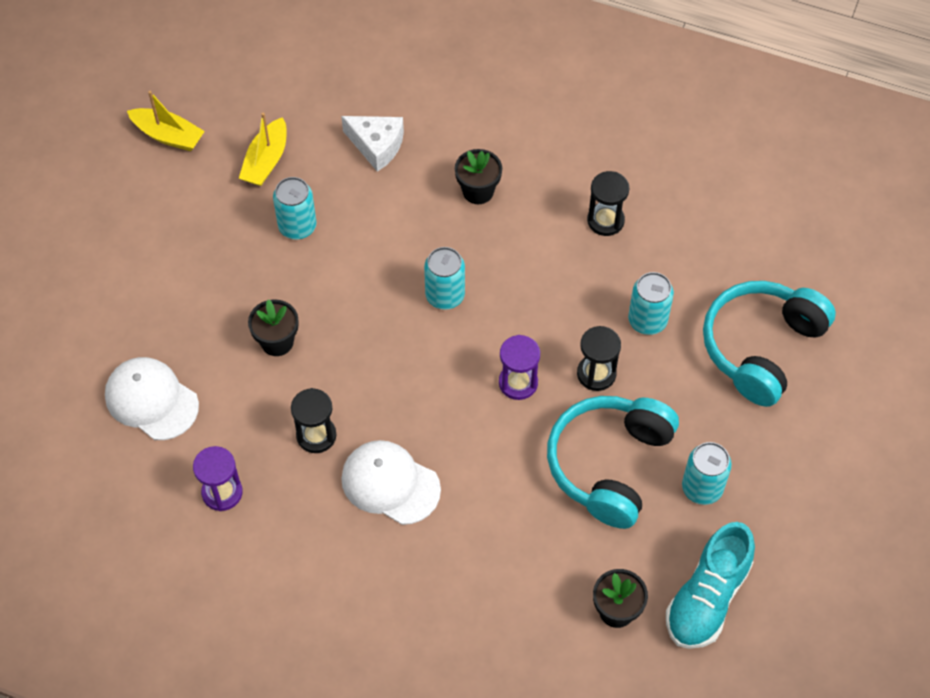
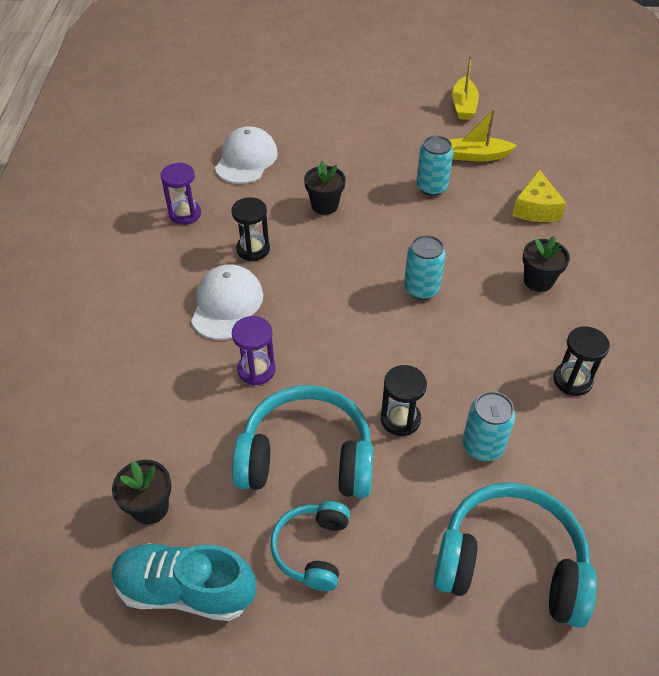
camera: 70 degrees right, 10 degrees down
white cheese [341,116,404,172] -> yellow cheese [512,169,566,222]
purple hourglass [499,335,540,400] -> purple hourglass moved to [232,316,276,385]
turquoise can [682,442,732,505] -> turquoise headphones [270,501,350,591]

